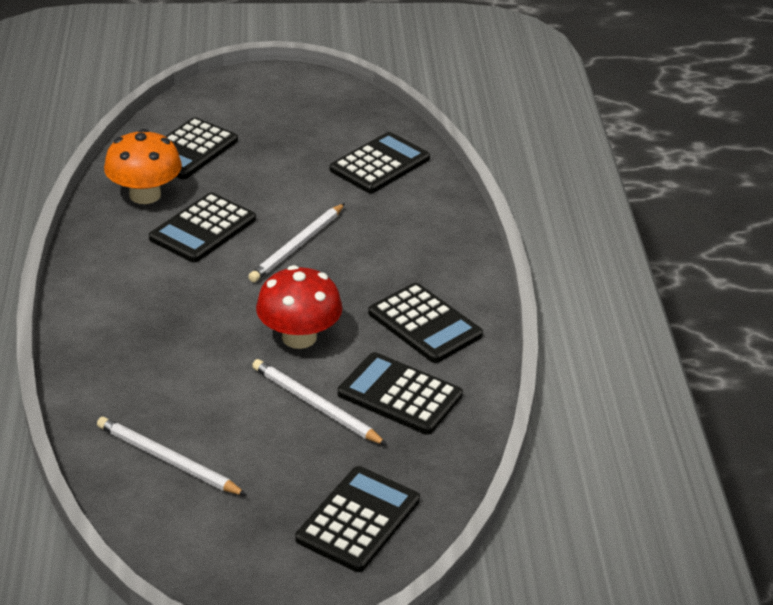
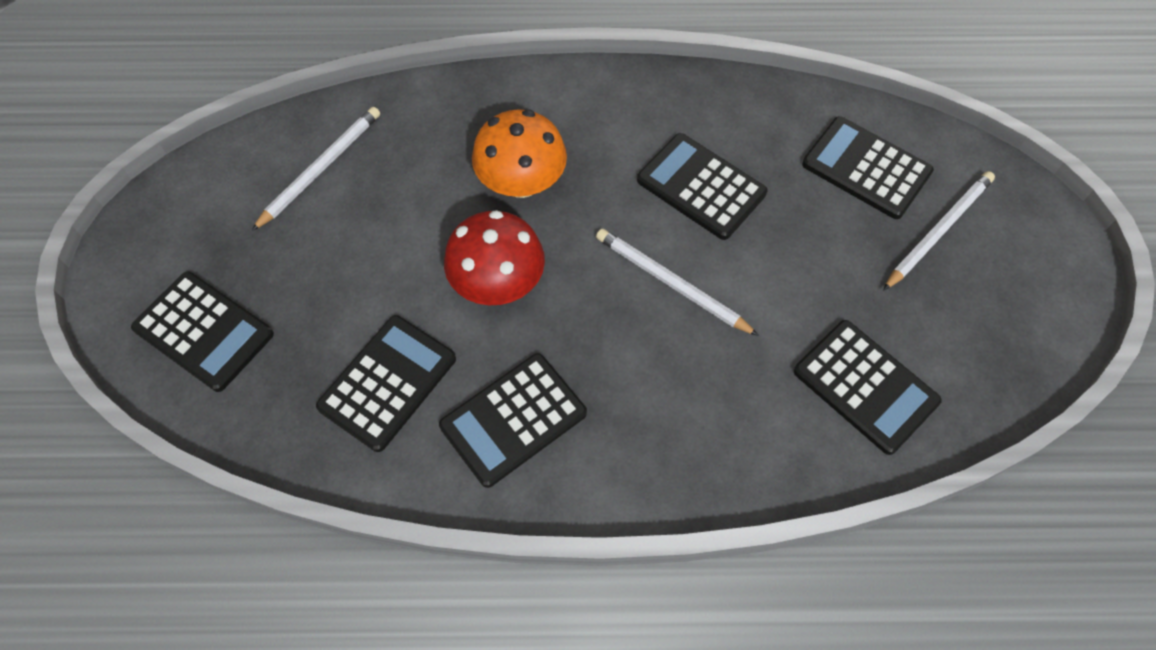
camera: 95 degrees right, 25 degrees up
orange mushroom [104,129,182,204] -> orange mushroom moved to [472,109,567,198]
white pencil [252,359,387,445] -> white pencil moved to [883,171,995,291]

